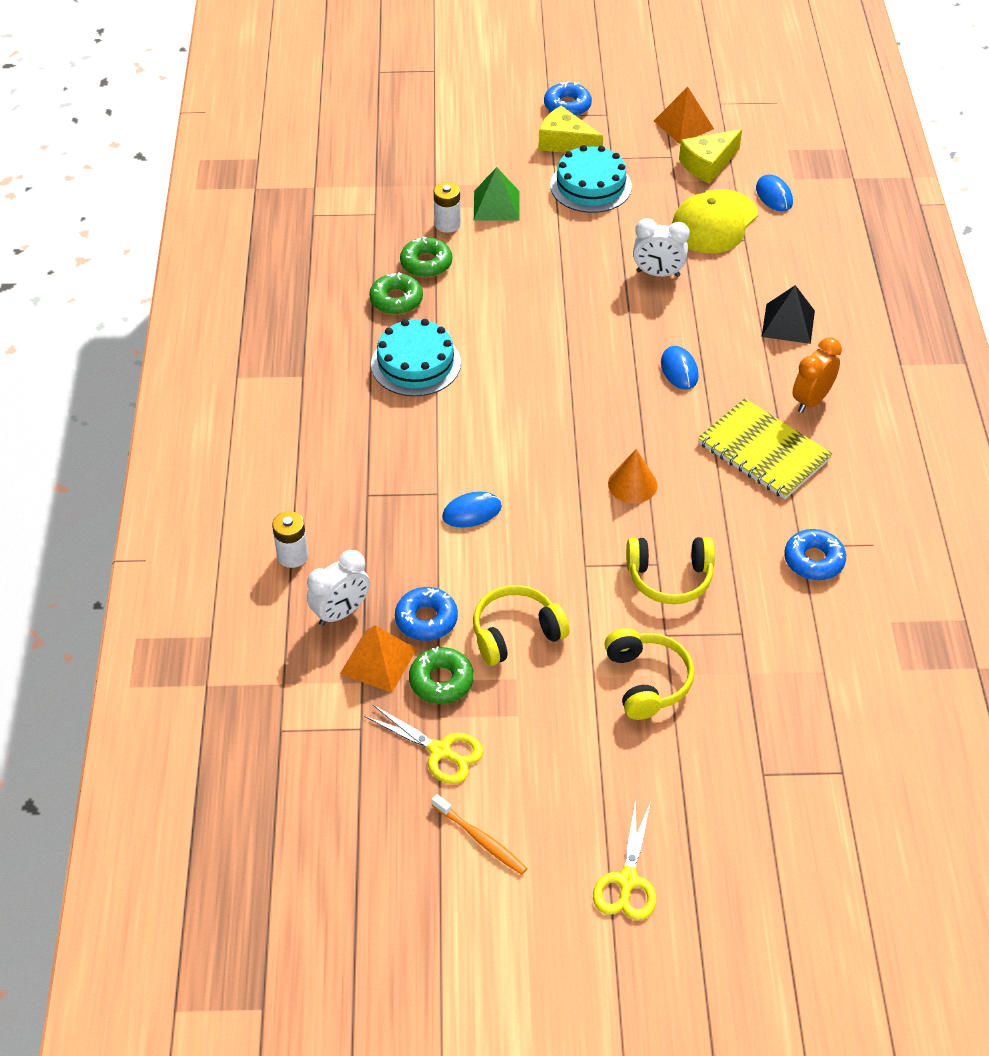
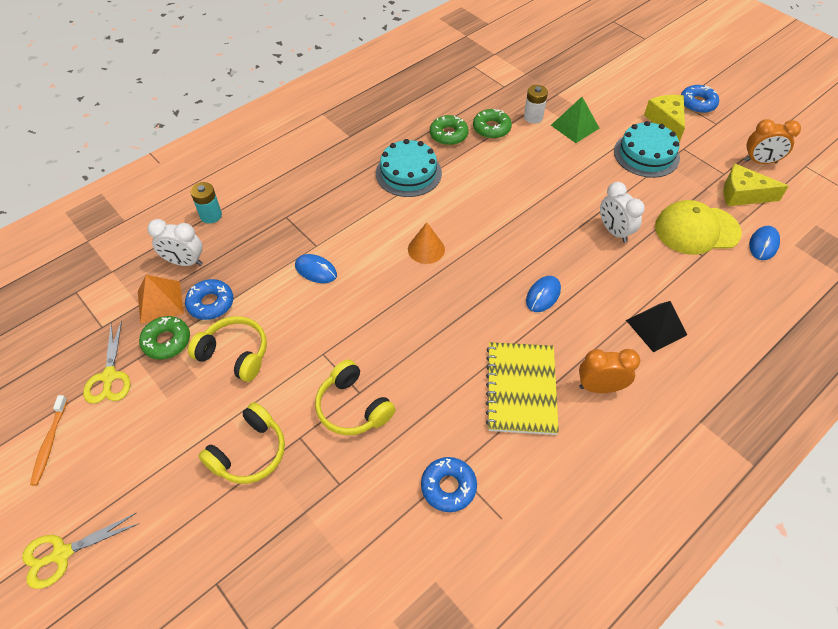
camera: 50 degrees right, 5 degrees up
white battery [272,511,308,568] -> turquoise battery [190,182,222,223]
orange cone [608,449,658,503] -> orange cone moved to [408,222,445,264]
orange pyramid [654,87,714,144] -> orange clock [744,119,801,164]

